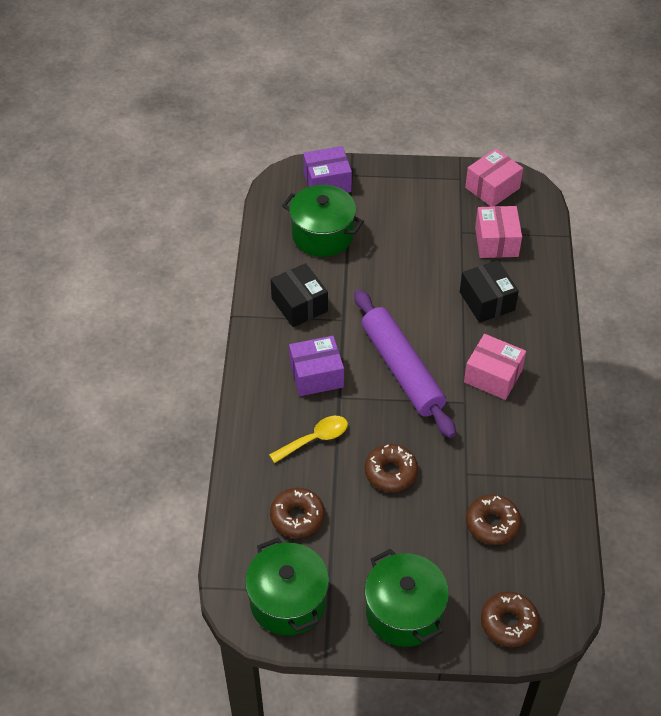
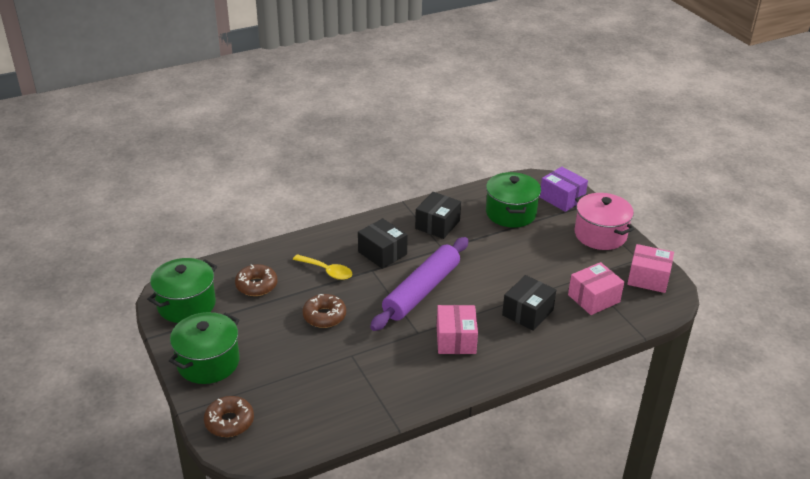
camera: 60 degrees right, 15 degrees down
purple box [289,336,344,396] -> black box [358,218,408,269]
brown donut [466,494,521,545] -> none
none -> pink pot [575,193,634,250]

